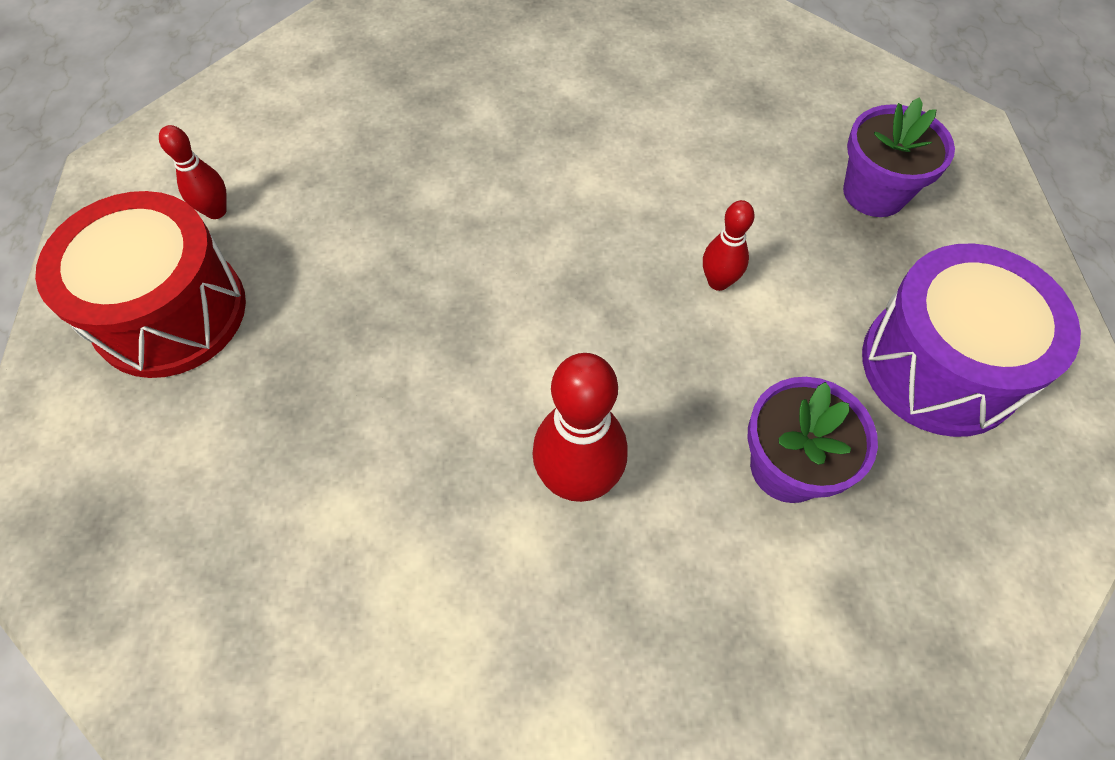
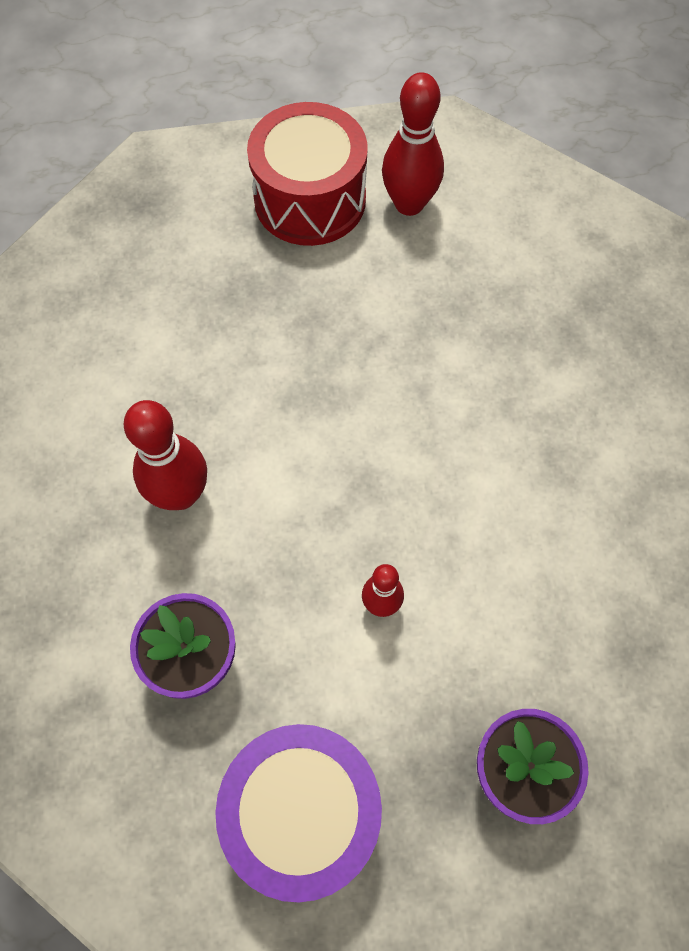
camera: 85 degrees right, 5 degrees up
red bowling pin [159,125,227,219] -> red bowling pin [382,72,444,216], size x1.76

